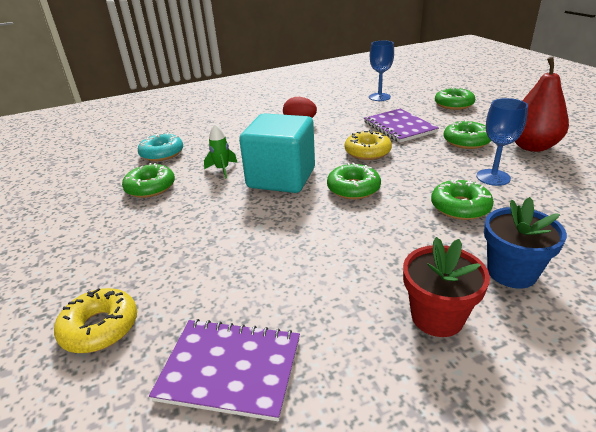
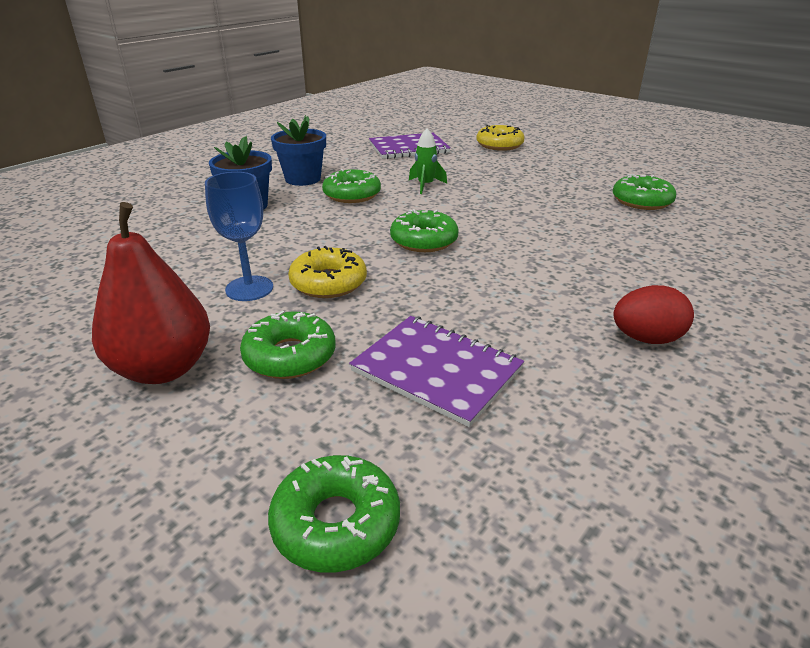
camera: 150 degrees right, 0 degrees up
turquoise donut [138,132,183,161] -> none
green rocket [204,124,237,179] -> green rocket moved to [409,128,447,194]
turquoise cube [239,113,315,193] -> none
yellow donut [345,130,392,160] -> yellow donut moved to [288,246,367,298]
blue goblet [369,41,394,101] -> none
red flower pot [403,237,490,337] -> blue flower pot [271,115,326,186]
green donut [431,179,494,220] -> green donut moved to [322,169,381,203]

